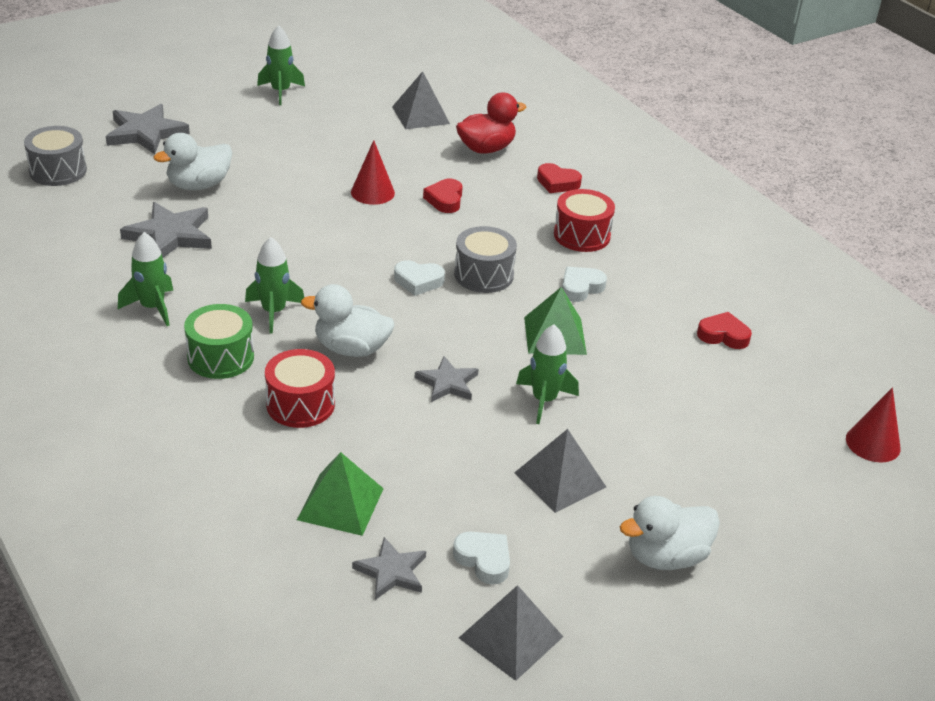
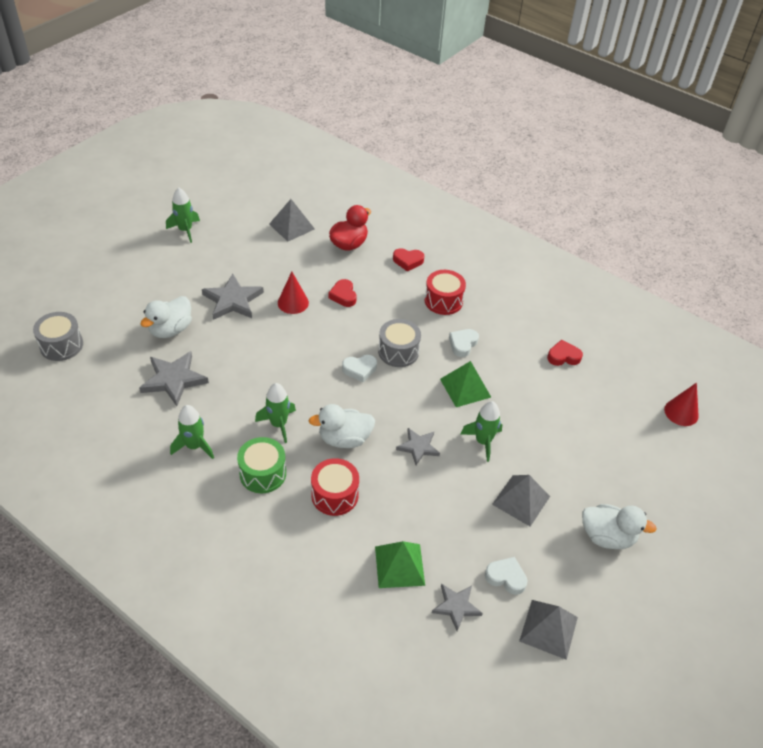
camera: 20 degrees left, 10 degrees up
grey star [106,104,190,154] -> grey star moved to [202,274,264,320]
white duck [620,496,720,570] -> white duck turned 120 degrees counterclockwise [582,504,657,549]

